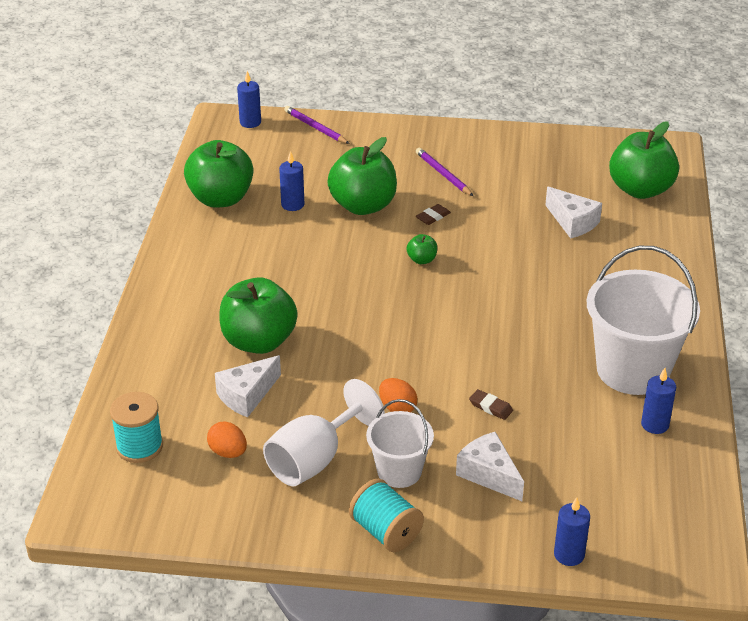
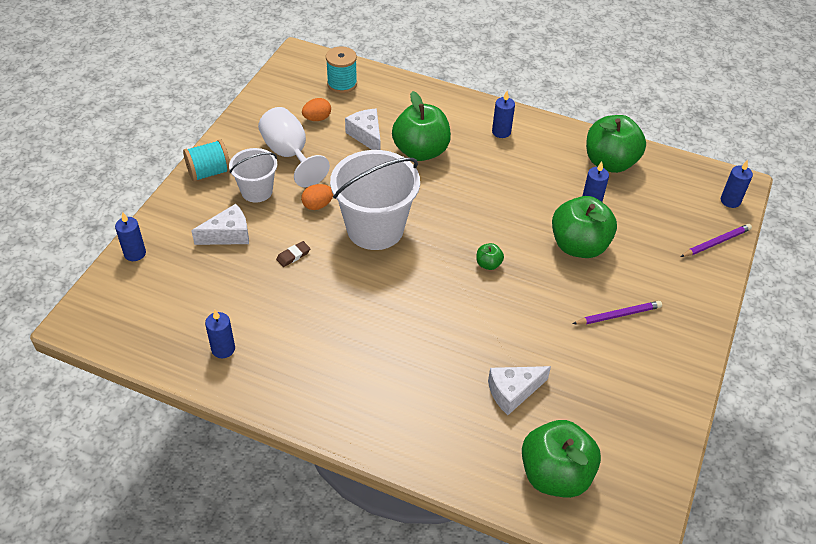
camera: 105 degrees right, 10 degrees up
brown eraser [416,204,451,225] -> none
white bucket [587,246,700,395] -> white bucket moved to [330,150,420,250]
none -> blue candle [492,91,515,138]

